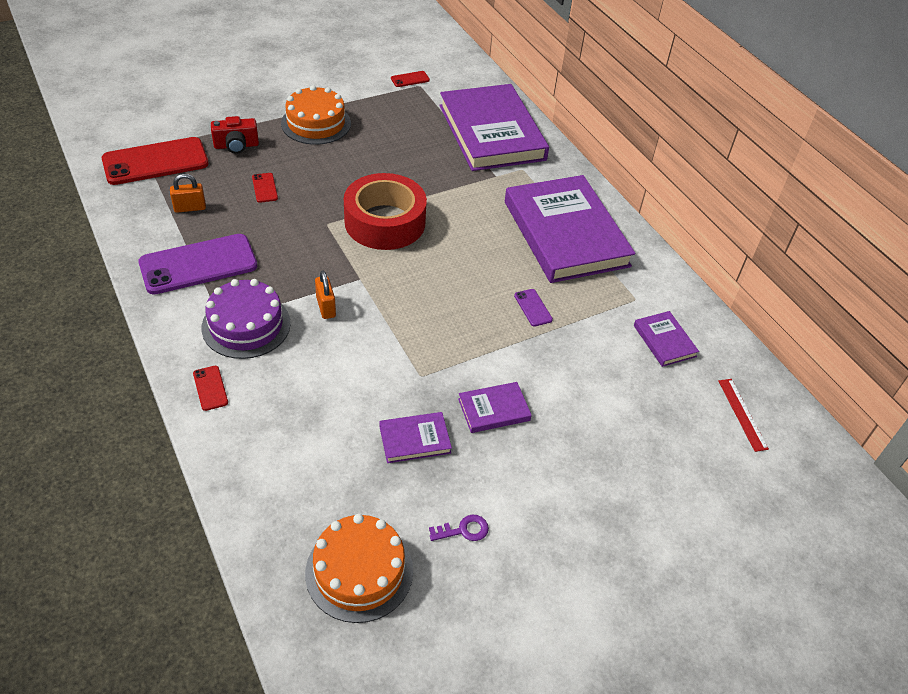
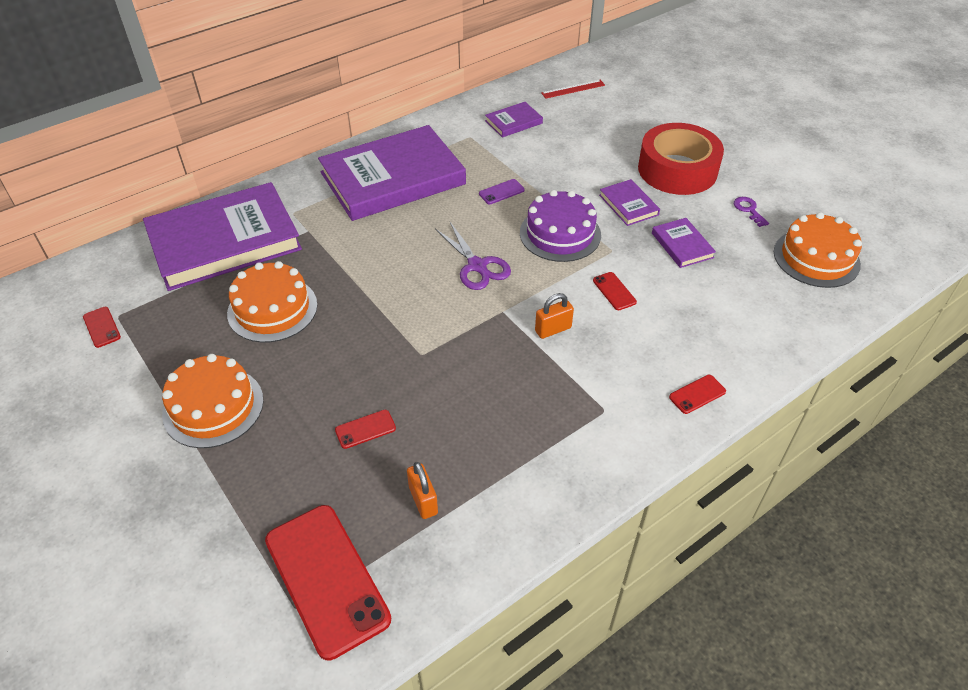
camera: 95 degrees left, 0 degrees up
purple phone [138,234,257,294] -> none
purple cake [202,279,291,359] -> purple cake moved to [520,190,601,262]
red camera [211,116,259,154] -> none
red tape [344,173,427,250] -> red tape moved to [638,123,724,195]
none -> orange cake [227,261,317,343]
none -> purple scissors [435,222,511,290]
none -> red phone [593,272,637,310]

